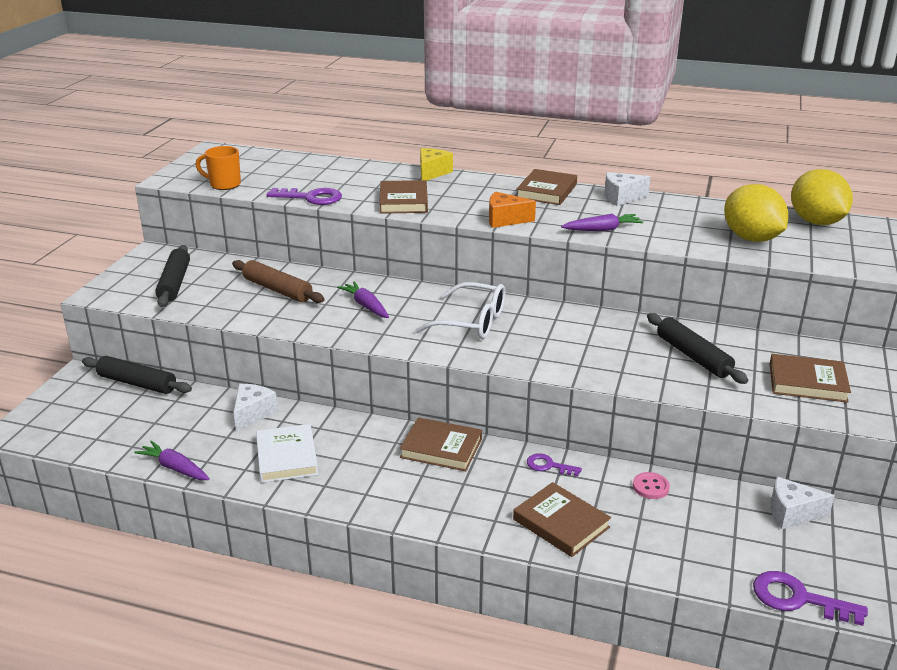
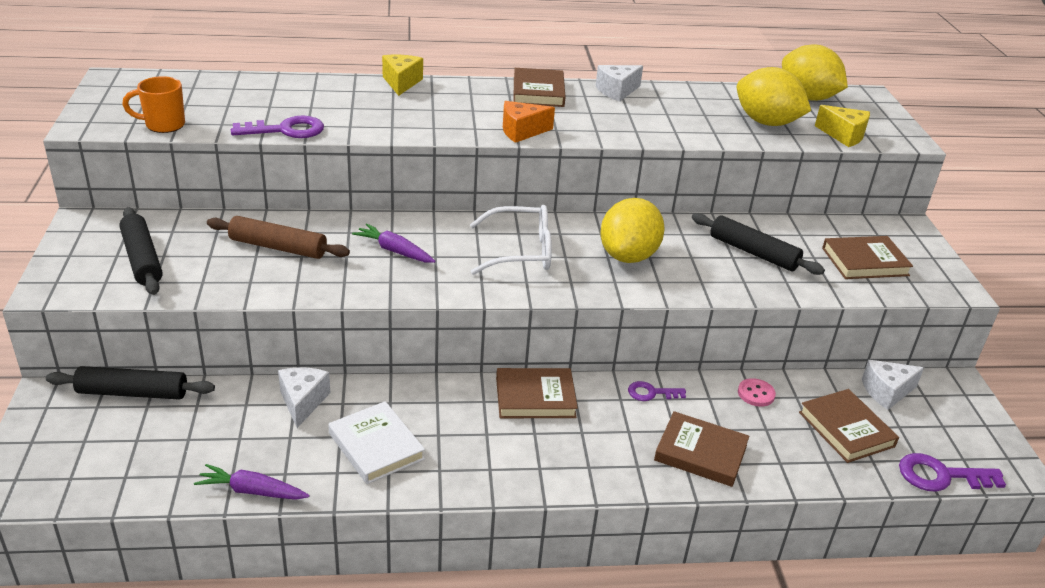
camera: 25 degrees left, 5 degrees up
brown book [379,180,428,214] -> brown book moved to [799,389,899,463]
purple carrot [561,214,643,231] -> none
none -> yellow lemon [600,198,665,263]
none -> yellow cheese [815,105,870,147]

